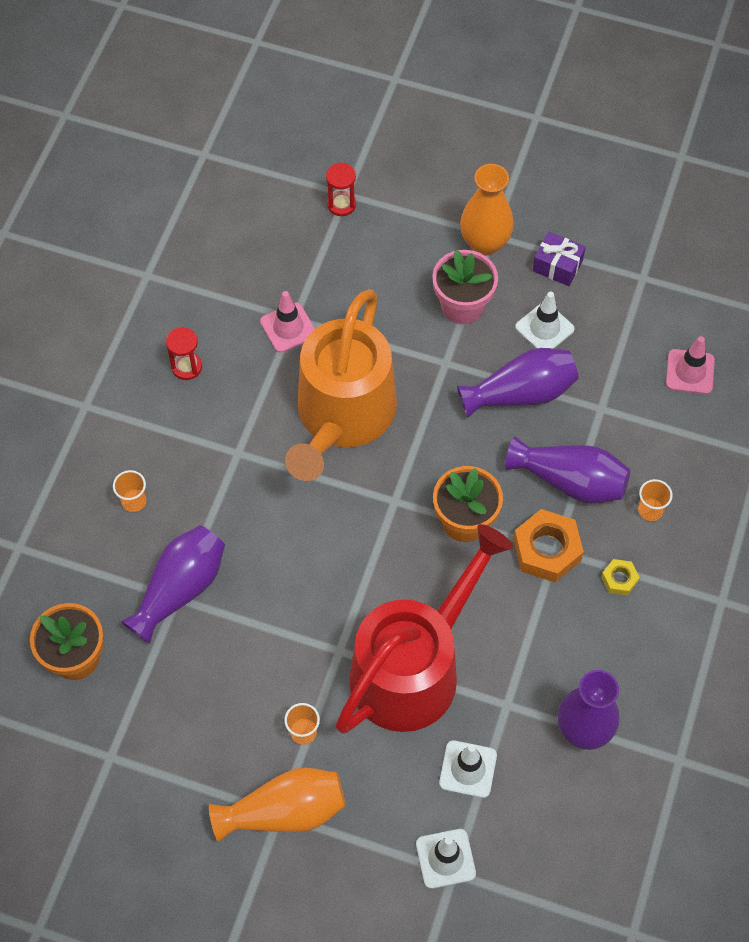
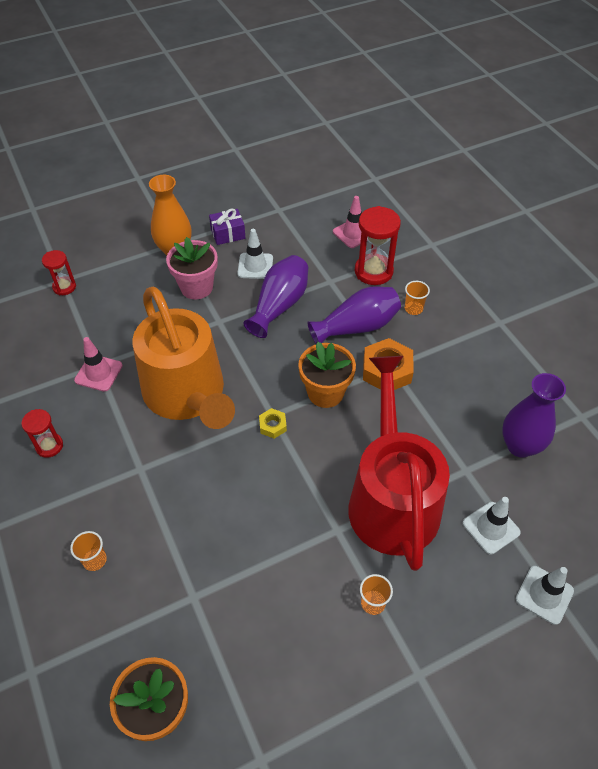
camera: 45 degrees left, 10 degrees down
purple vase [121,525,225,644] -> none
orange vase [209,768,346,842] -> none
yellow nut [601,559,640,595] -> yellow nut moved to [259,408,287,439]
none -> red hourglass [355,206,401,285]

